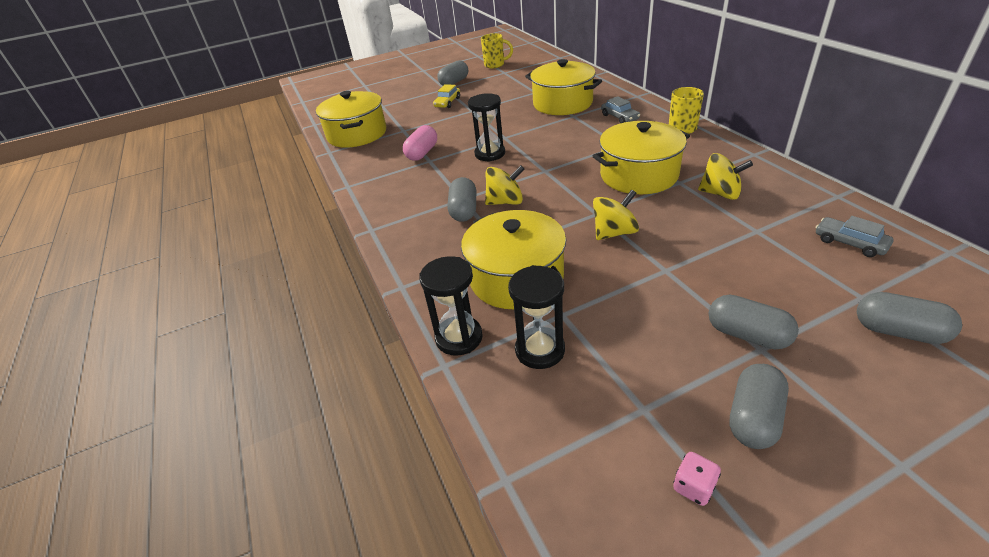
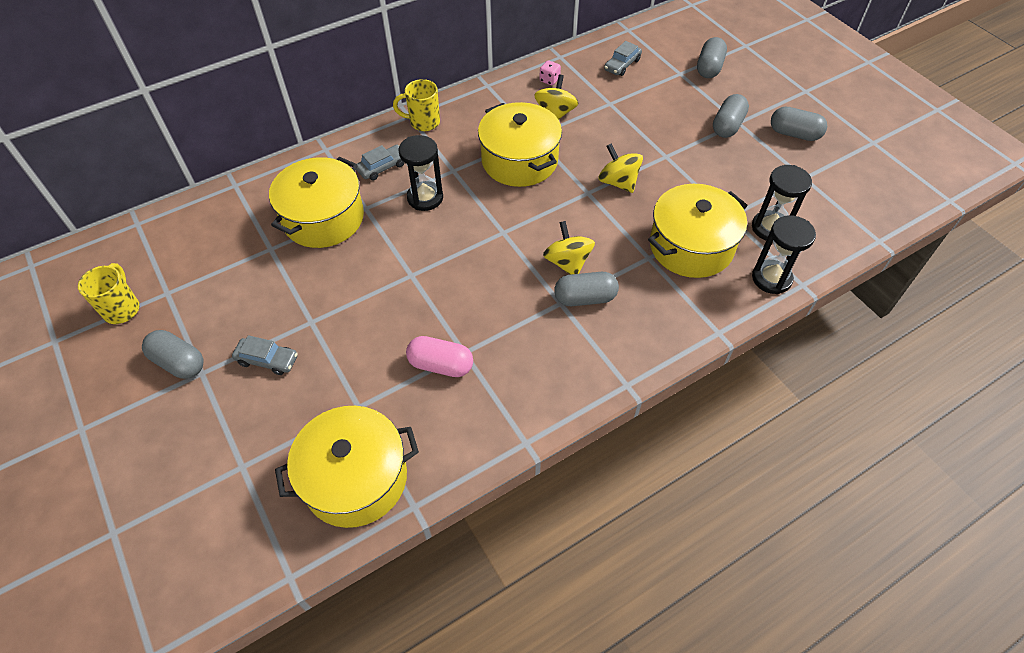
camera: 100 degrees left, 15 degrees up
yellow car [433,84,460,108] -> grey car [232,335,298,375]
black hourglass [468,93,505,162] -> black hourglass moved to [398,135,443,211]
pink dice [673,452,721,506] -> pink dice moved to [539,60,561,85]

